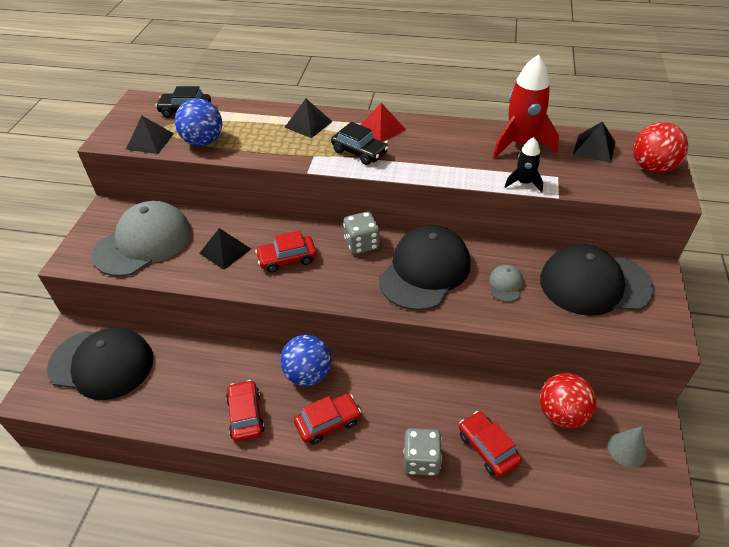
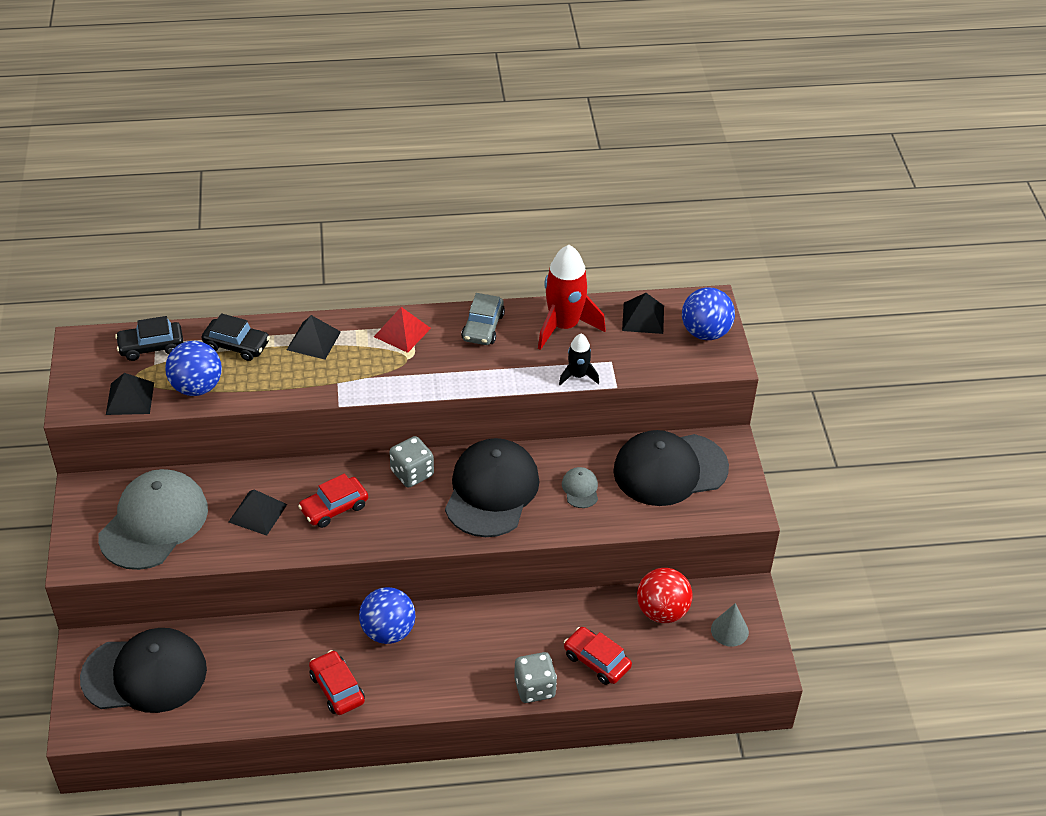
camera: 20 degrees left, 0 degrees up
red car [294,393,361,445] -> none
black car [331,122,388,165] -> black car moved to [201,313,270,361]
red ball [633,122,688,173] -> blue ball [682,287,735,340]
none -> grey car [461,293,505,345]

